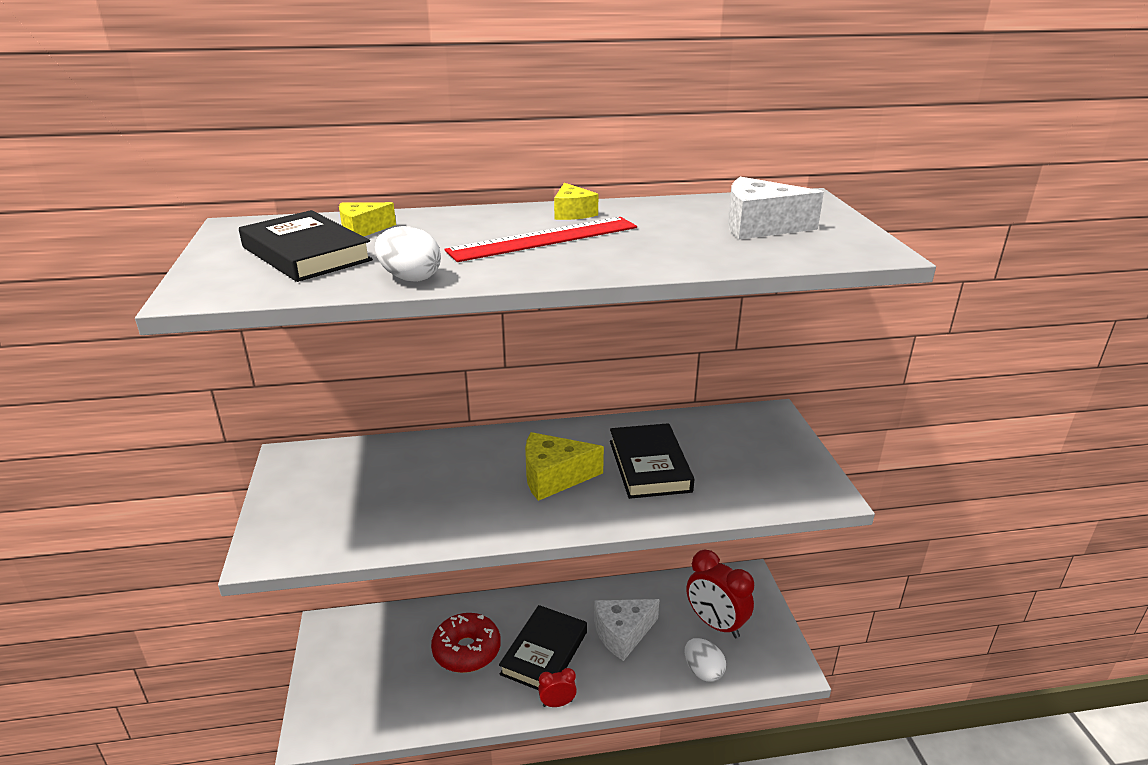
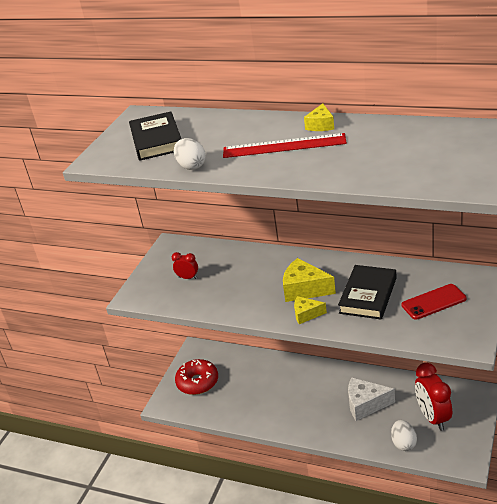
camera: 35 degrees right, 5 degrees up
yellow cheese [339,202,396,236] -> yellow cheese moved to [294,296,327,324]
red donut [431,613,501,673] -> red donut moved to [175,359,218,395]
black book [499,605,587,690] -> none
red clock [538,668,577,707] -> red clock moved to [172,252,198,279]
white cheese [728,177,824,240] -> none
none -> red phone [402,284,466,320]

